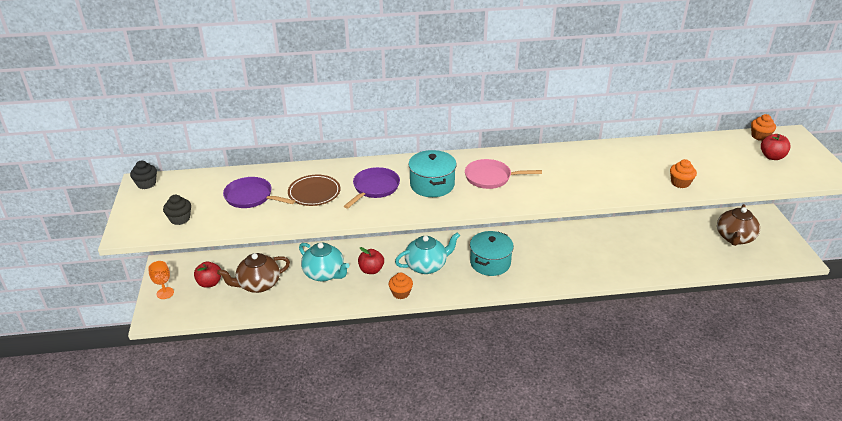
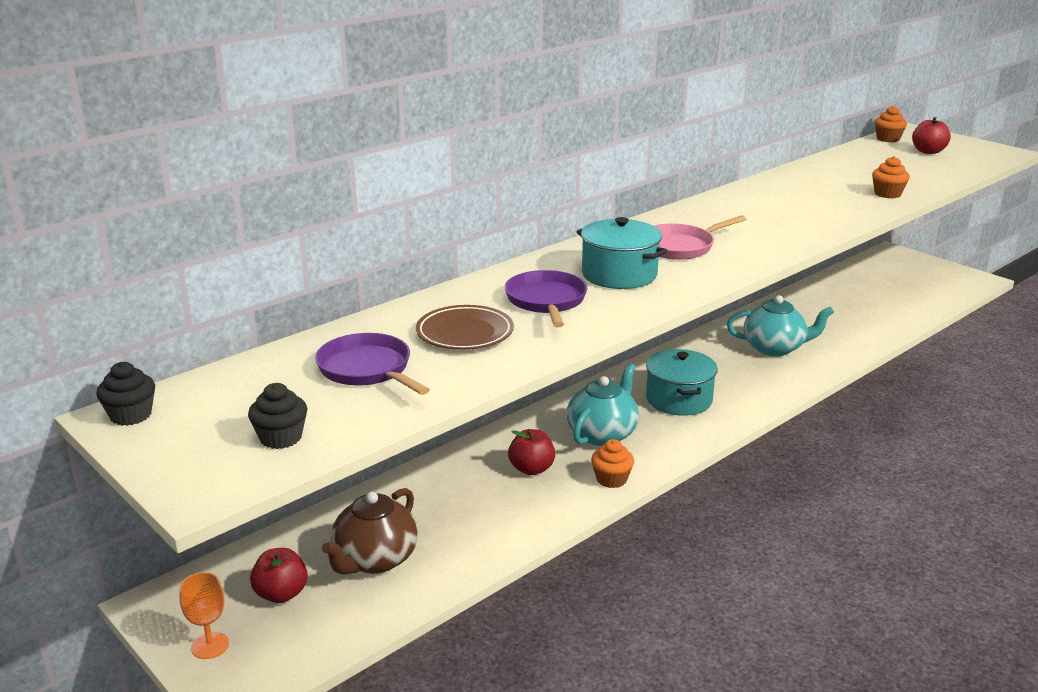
camera: 35 degrees left, 10 degrees down
purple pan [223,177,295,208] -> purple pan turned 60 degrees clockwise [315,333,430,395]
turquoise teapot [299,242,350,282] -> turquoise teapot moved to [727,295,834,356]
brown teapot [717,204,760,246] -> none

